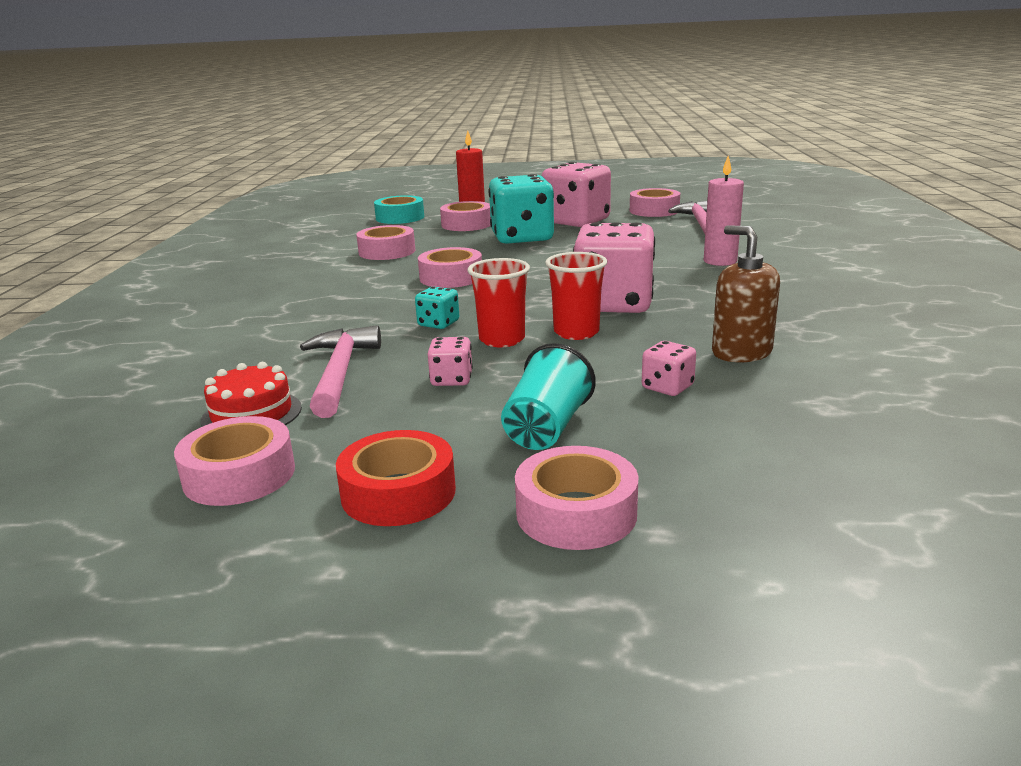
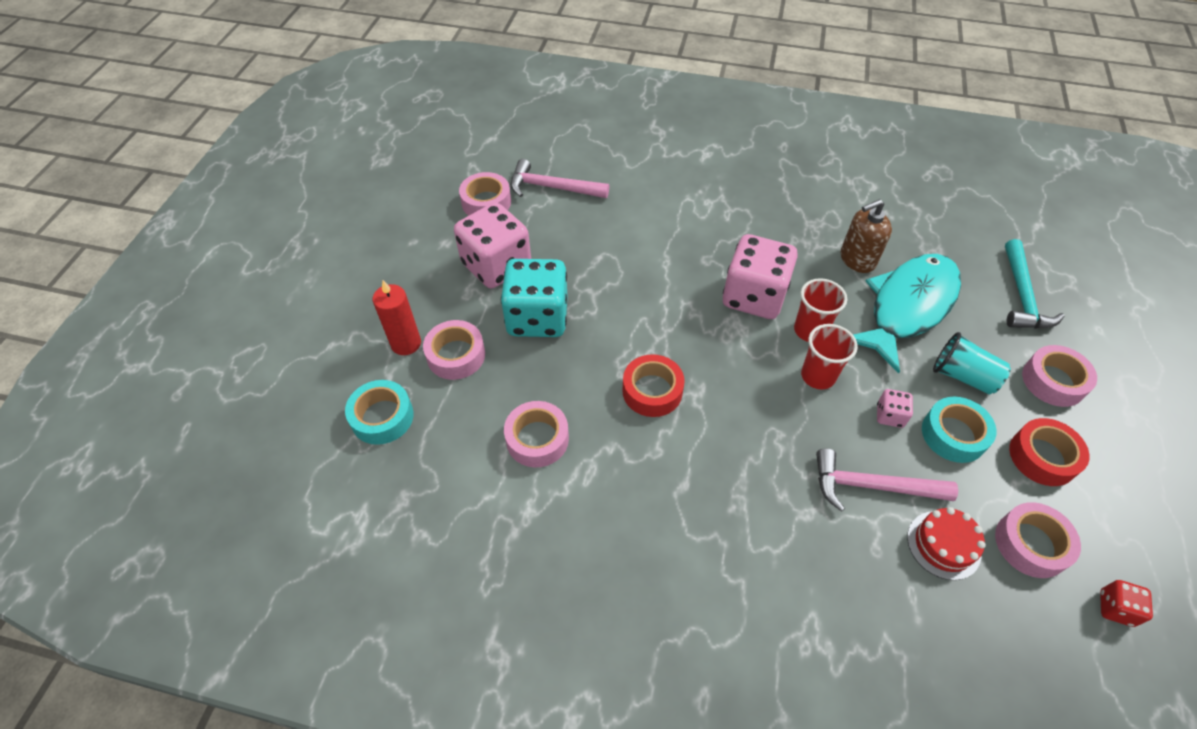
camera: 80 degrees left, 30 degrees up
turquoise dice [415,287,459,329] -> none
pink tape [418,247,482,288] -> red tape [622,354,684,417]
pink dice [642,341,696,396] -> turquoise fish [853,254,961,374]
pink candle [704,155,744,266] -> none
none -> turquoise tape [922,397,996,463]
none -> turquoise hammer [1005,239,1065,329]
none -> red dice [1100,580,1153,627]

